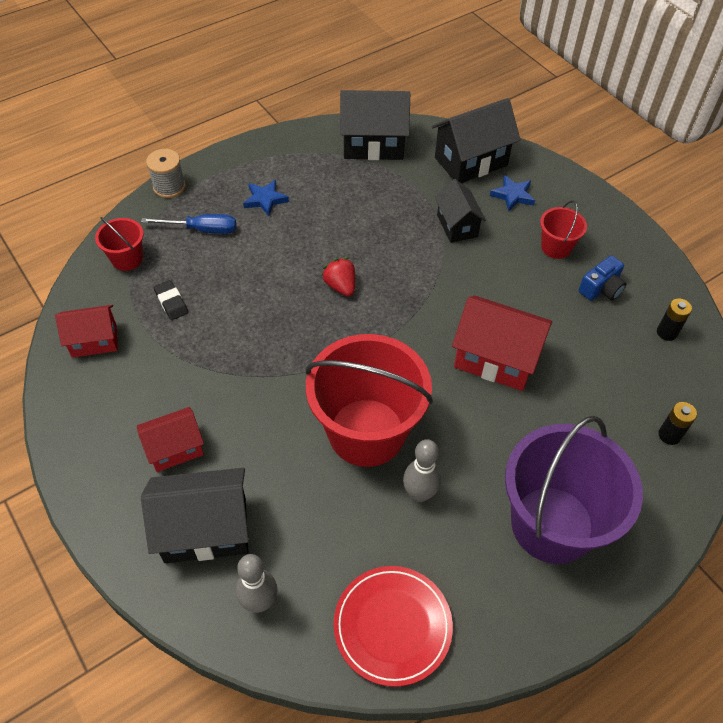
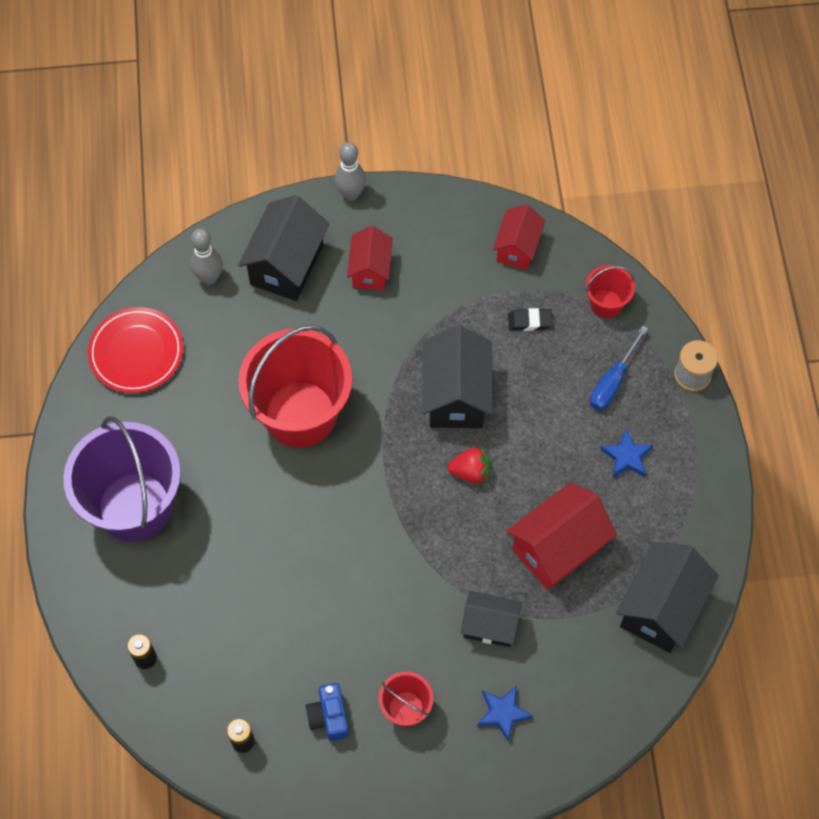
camera: 120 degrees right, 10 degrees up
grey bowling pin [403,439,441,502] -> grey bowling pin moved to [335,142,366,200]
black house [432,98,521,183] -> black house moved to [423,325,493,428]
red house [452,296,552,391] -> red house moved to [507,482,617,590]

